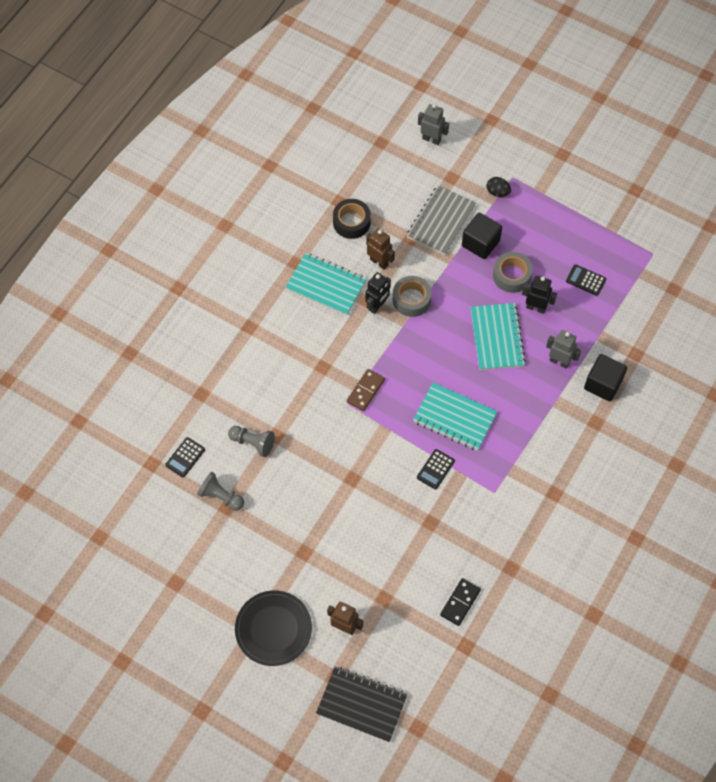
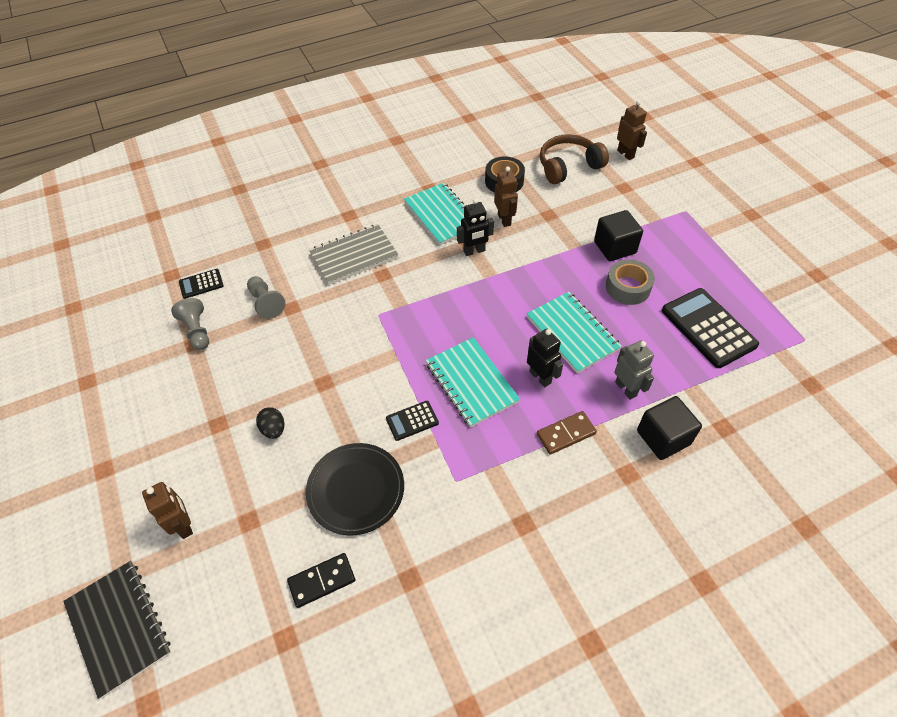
camera: 35 degrees right, 10 degrees down
black plate [235,590,312,666] -> black plate moved to [306,443,404,536]
brown domino [347,369,385,411] -> brown domino moved to [537,411,597,455]
grey tape [393,276,432,317] -> none
grey notebook [407,185,476,255] -> grey notebook moved to [309,224,398,285]
grey robot [418,104,449,145] -> brown robot [617,100,647,160]
turquoise notebook [471,303,526,370] -> turquoise notebook turned 60 degrees counterclockwise [527,292,622,373]
black egg [487,177,511,197] -> black egg moved to [256,407,284,439]
black robot [522,275,557,314] -> black robot moved to [527,329,563,387]
black calculator [566,264,606,296] -> black calculator [662,288,759,368], size x1.99
none -> brown headphones [540,134,609,184]

